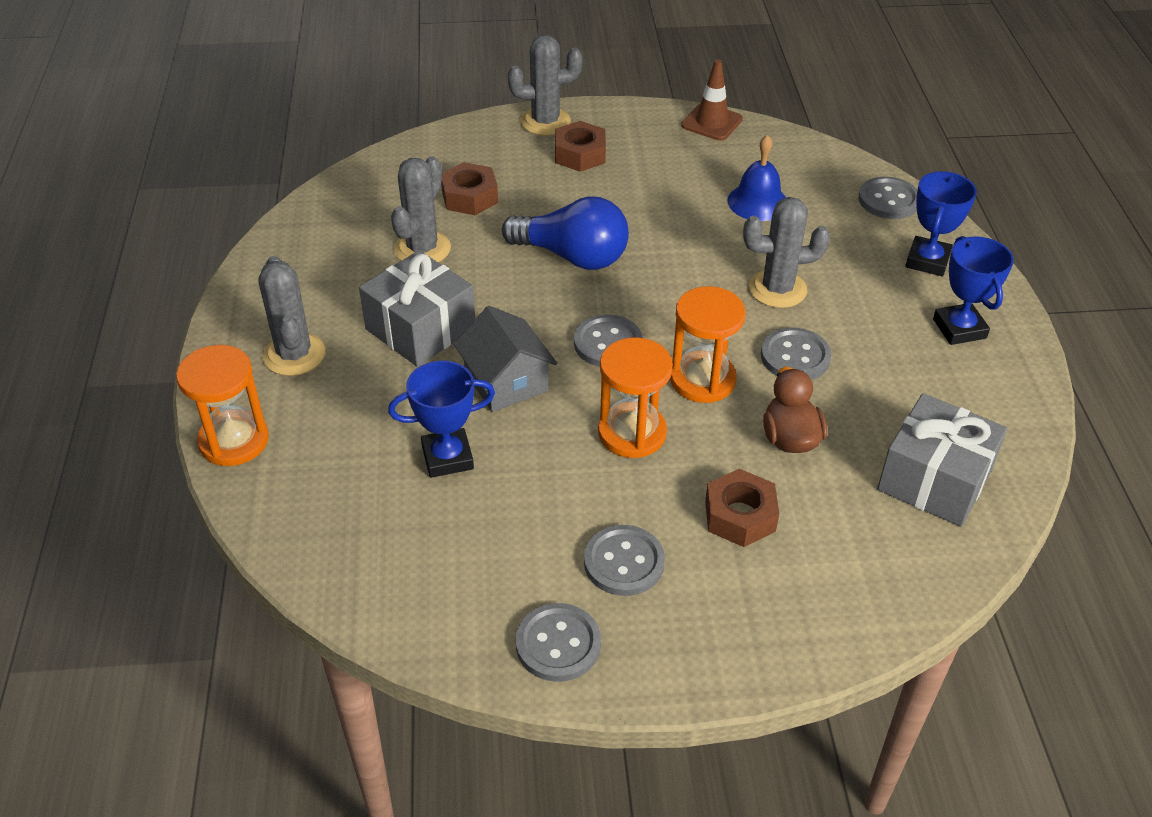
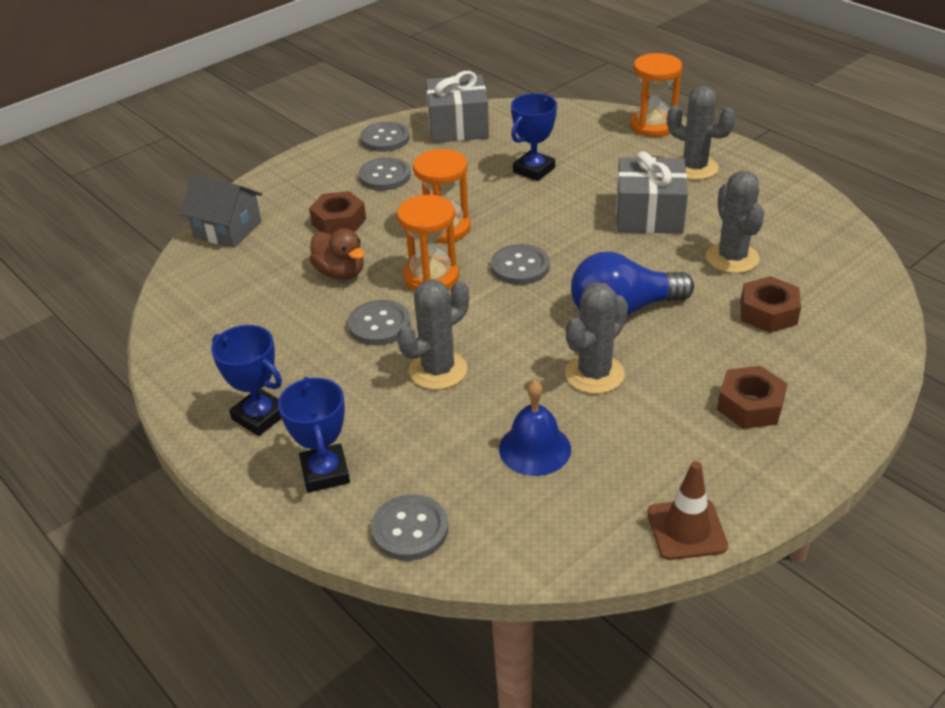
camera: 145 degrees right, 5 degrees down
grey house [454,306,557,412] -> grey house moved to [180,175,262,248]
grey cactus [508,35,583,136] -> grey cactus moved to [565,282,628,394]
grey gift [877,393,1008,527] -> grey gift moved to [426,71,489,143]

